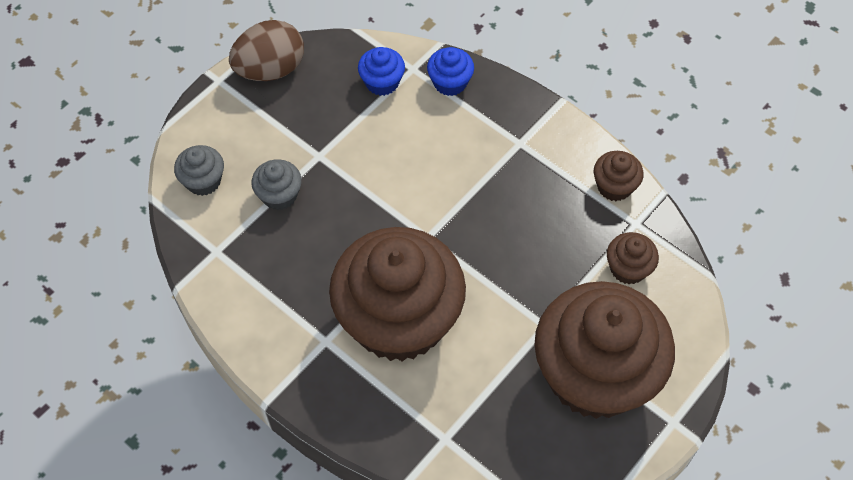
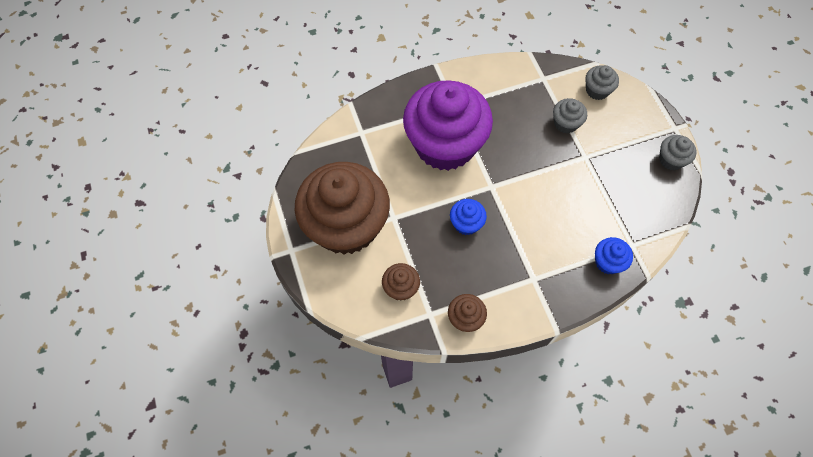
camera: 120 degrees right, 5 degrees up
brown egg [229,20,304,81] -> grey cupcake [659,135,697,170]
brown cupcake [329,227,466,362] -> purple cupcake [403,80,493,171]
blue cupcake [358,47,405,96] -> blue cupcake moved to [450,199,487,235]

